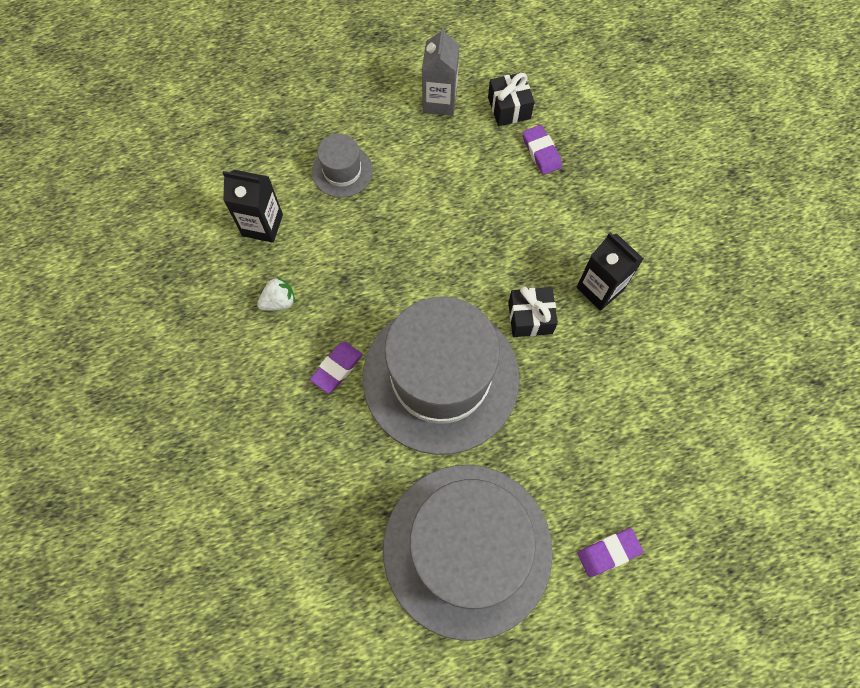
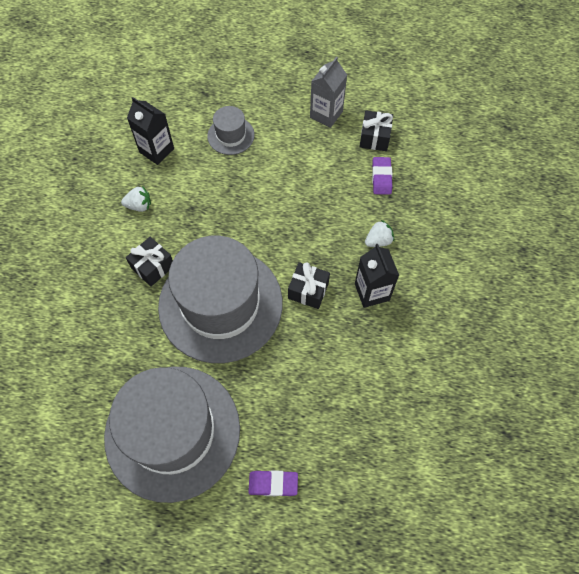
camera: 25 degrees right, 5 degrees down
purple eraser [310,342,363,393] -> black gift [126,237,173,287]
none -> white strawberry [365,220,394,247]

